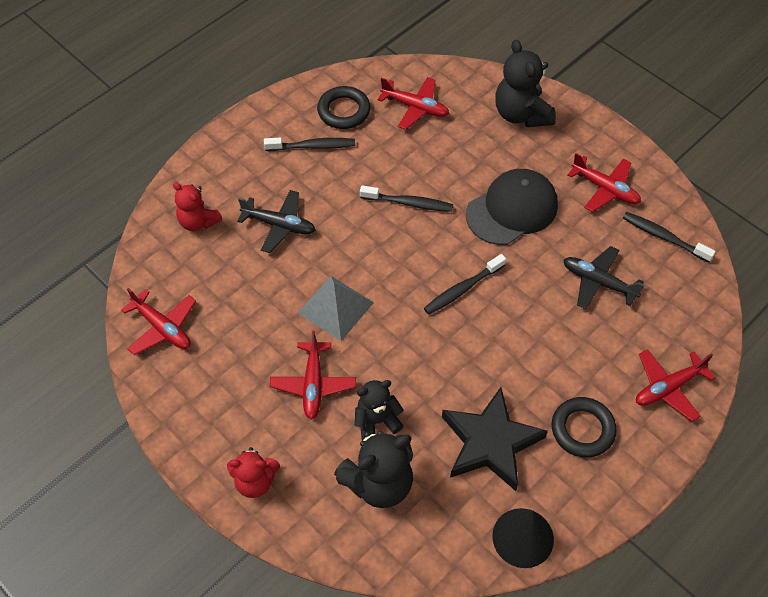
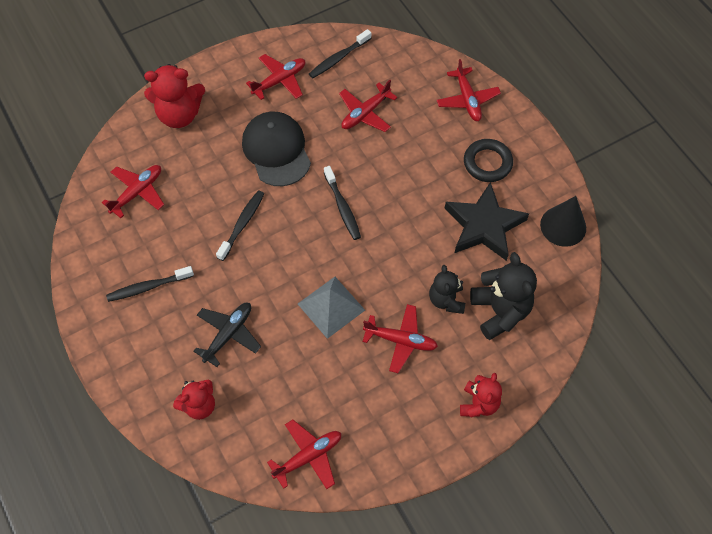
camera: 75 degrees left, 5 degrees up
black toothbrush [264,138,355,151] -> black toothbrush turned 120 degrees counterclockwise [106,266,194,302]
black ring [317,86,370,129] -> none
black teddy bear [495,40,556,127] -> red teddy bear [144,64,205,128]
black plane [563,246,644,309] -> red plane [339,80,398,132]

